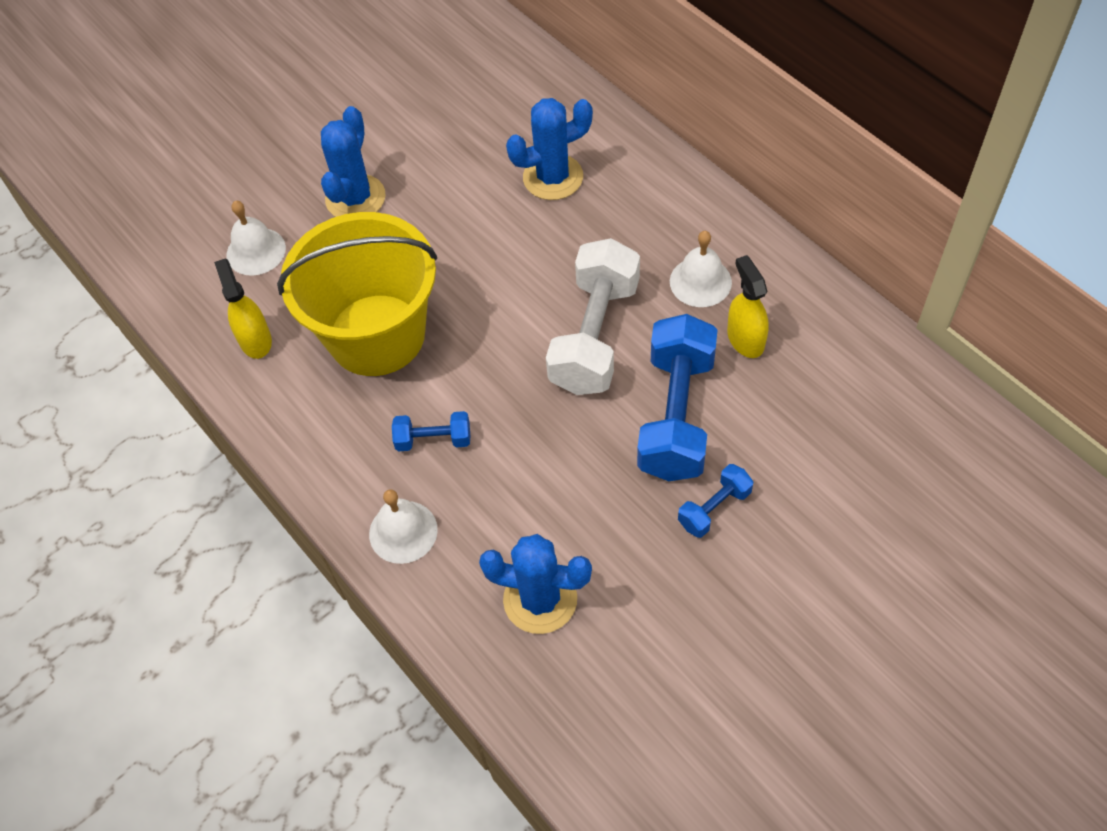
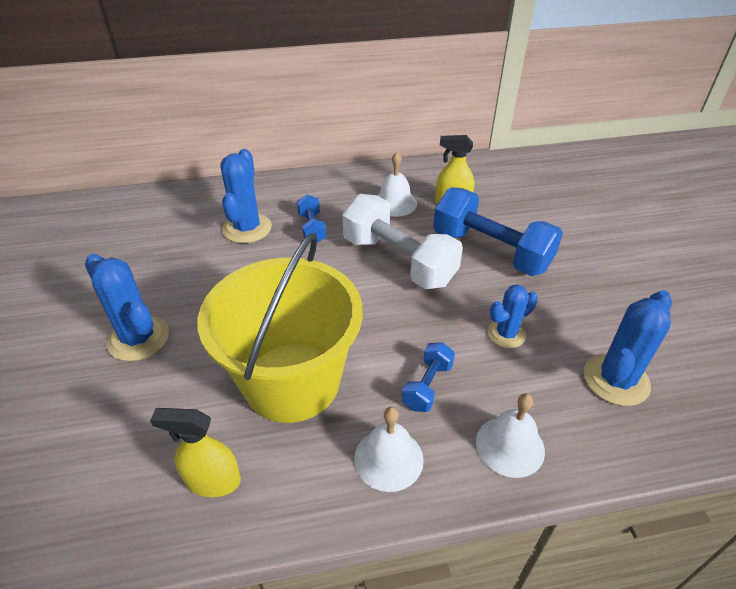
camera: 65 degrees left, 15 degrees down
white bell [227,201,286,276] -> white bell moved to [354,407,424,492]
blue dumbbell [678,464,753,538] -> blue dumbbell moved to [297,195,326,243]
none -> blue cactus [488,285,538,348]

